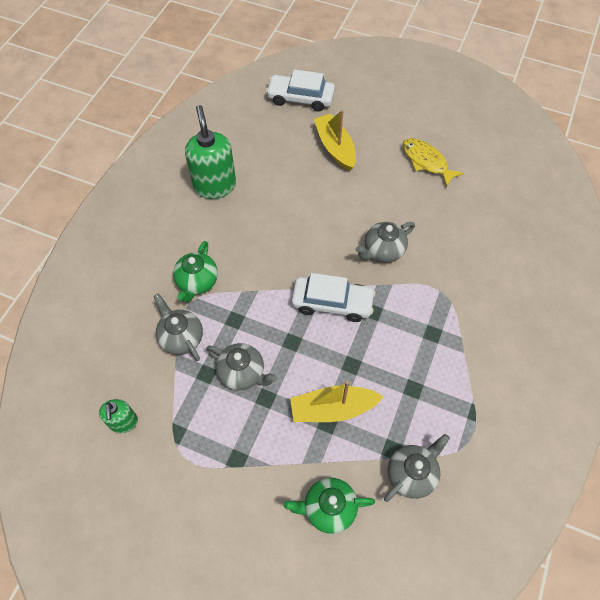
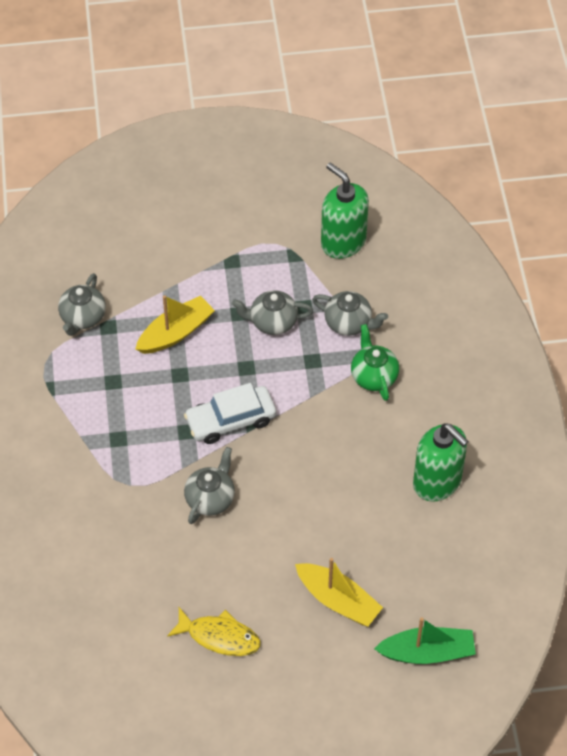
camera: 150 degrees right, 5 degrees down
green soap dispenser [99,399,138,433] -> green soap dispenser [321,163,369,259], size x1.82
white car [266,69,335,111] -> green boat [374,617,476,664]
green teapot [284,478,375,534] -> none

